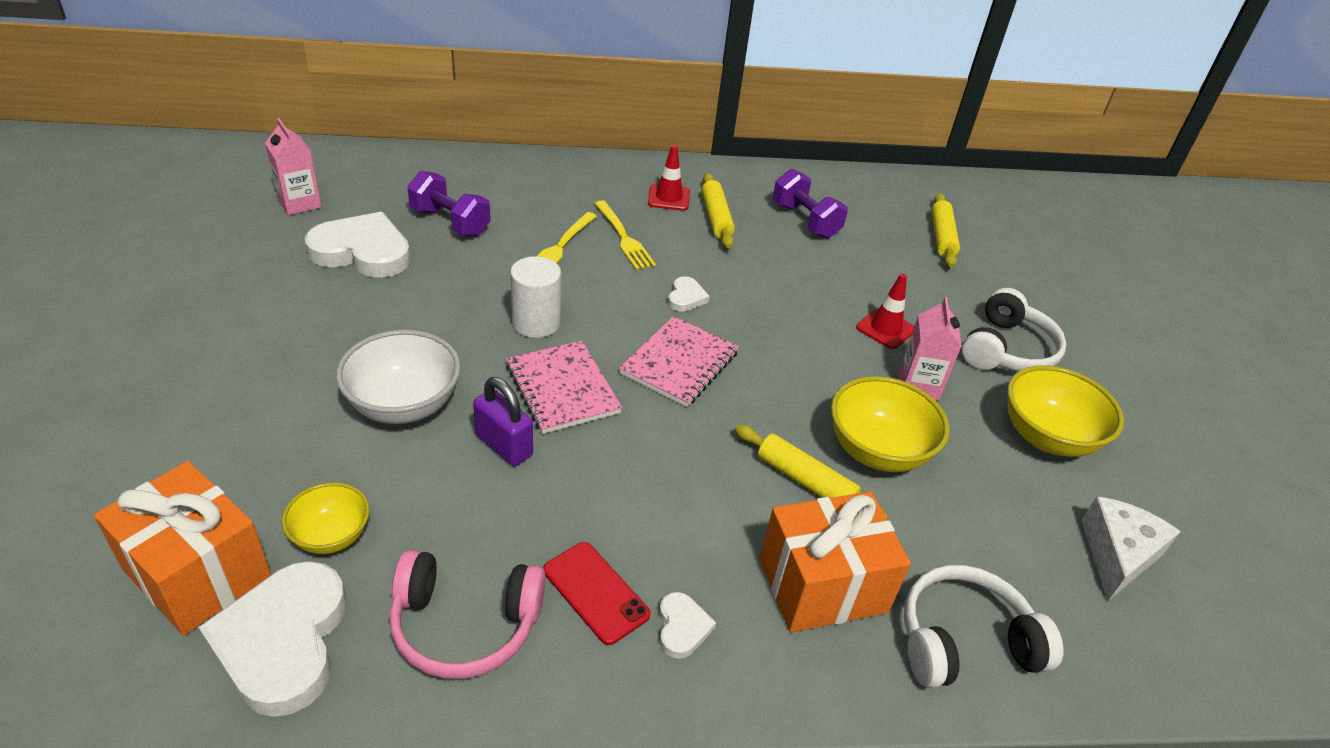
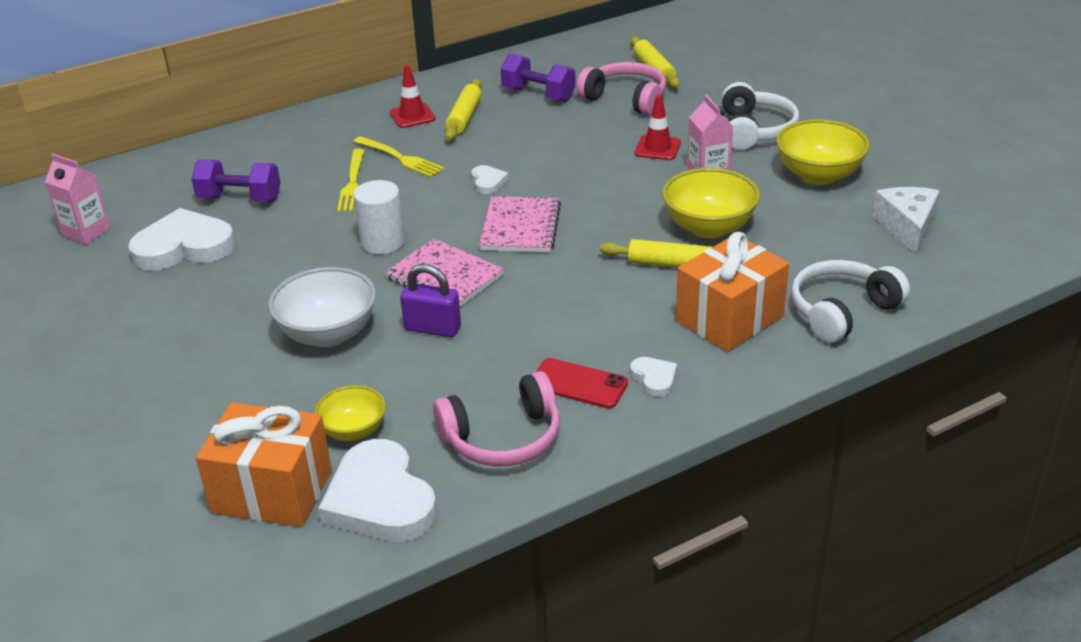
camera: 20 degrees left, 5 degrees down
yellow rolling pin [701,173,735,249] -> yellow rolling pin turned 45 degrees clockwise [445,79,482,141]
none -> pink headphones [576,62,666,115]

